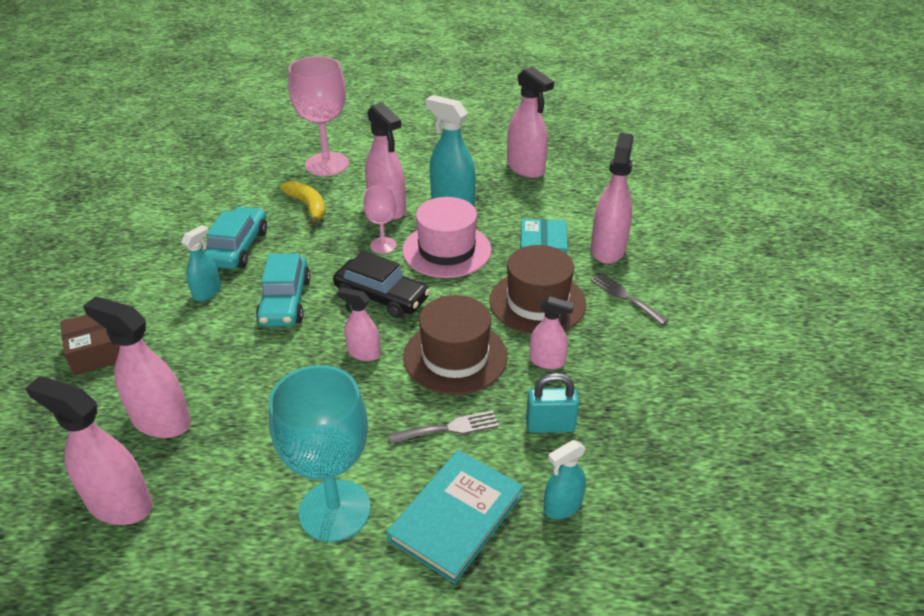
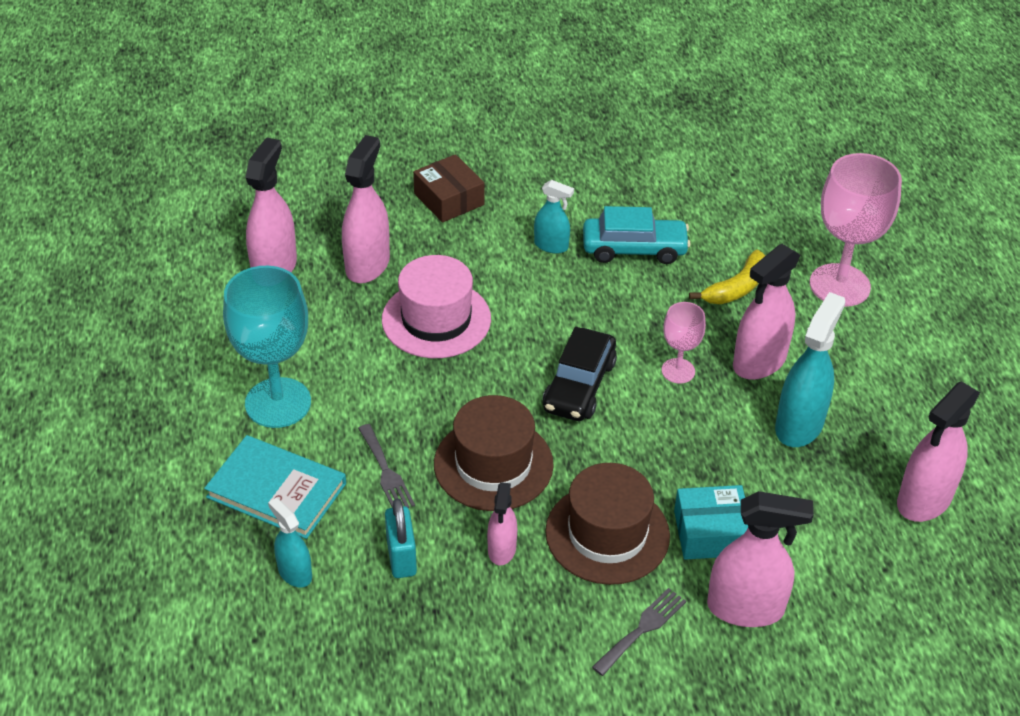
camera: 80 degrees right, 5 degrees up
turquoise car [256,253,310,327] -> none
pink spray bottle [337,287,381,361] -> none
pink hat [402,197,492,278] -> pink hat moved to [382,255,491,358]

